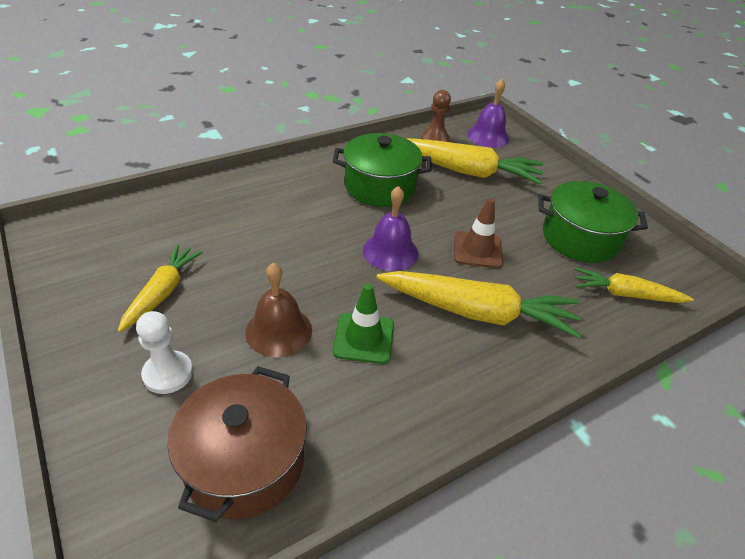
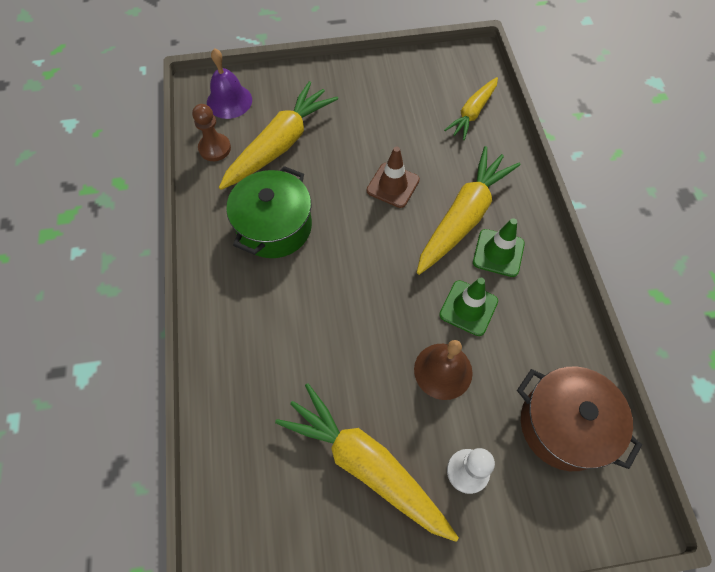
camera: 65 degrees left, 20 degrees up
yellow carrot [118,244,203,333] -> yellow carrot [275,383,459,542], size x1.66
purple bell [363,186,419,271] -> none
green pot [538,181,648,263] -> none
none -> green traffic cone [473,218,525,277]

